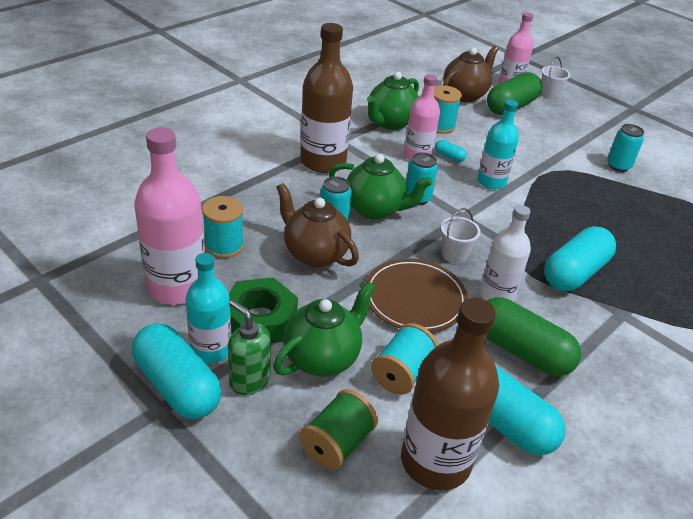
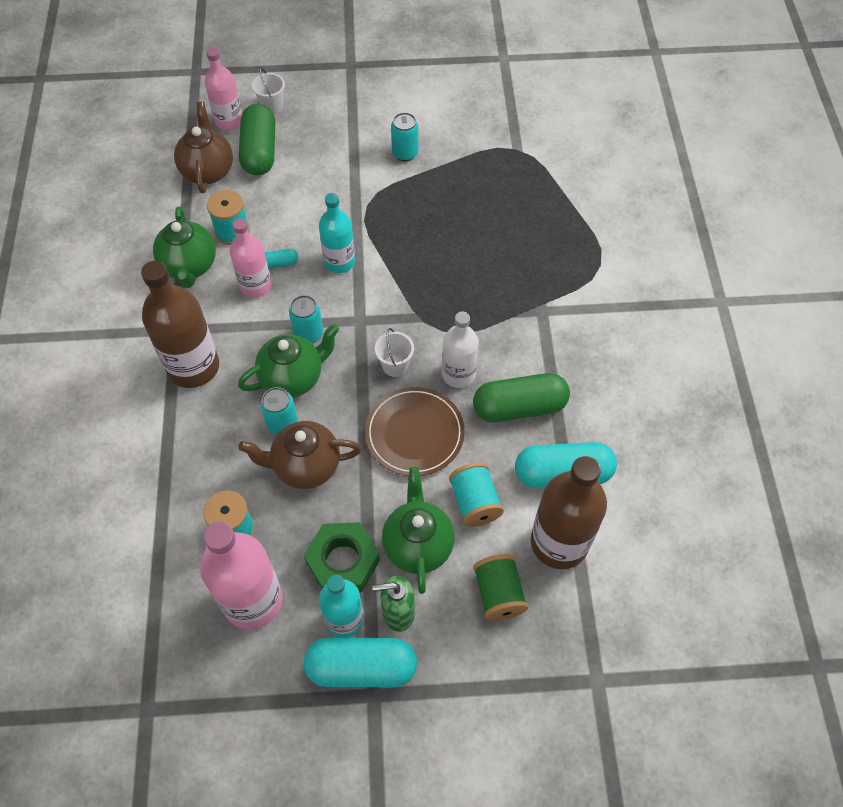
camera: 45 degrees left, 20 degrees up
turquoise capsule [544,226,616,291] -> none

